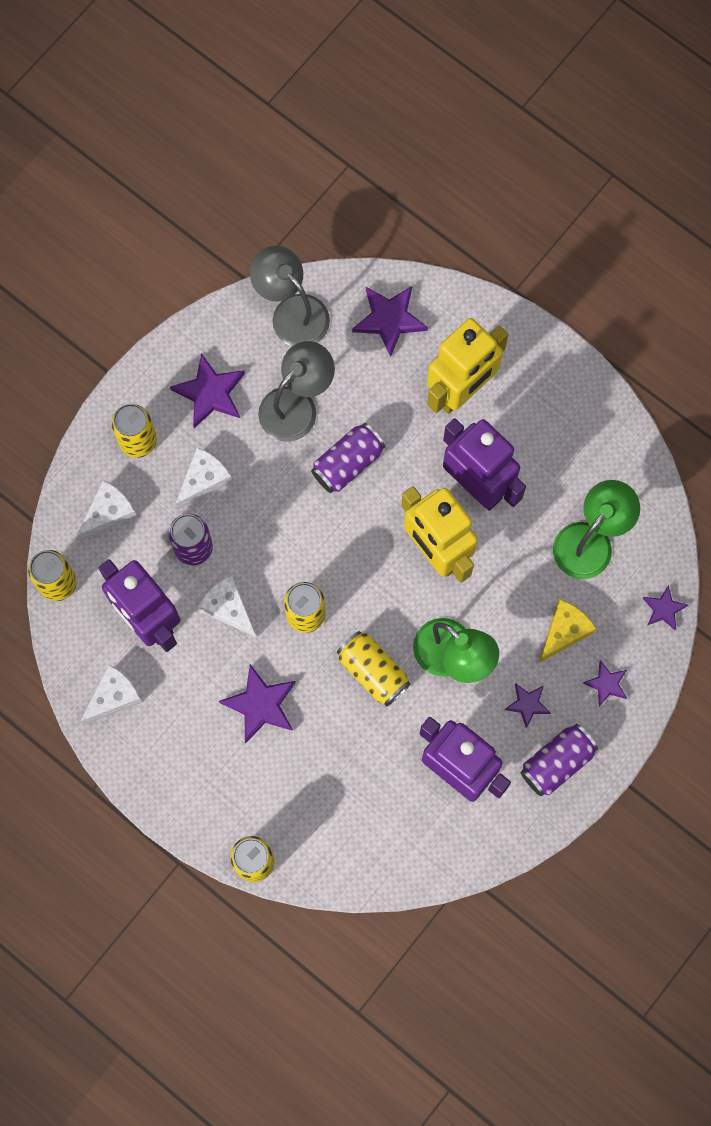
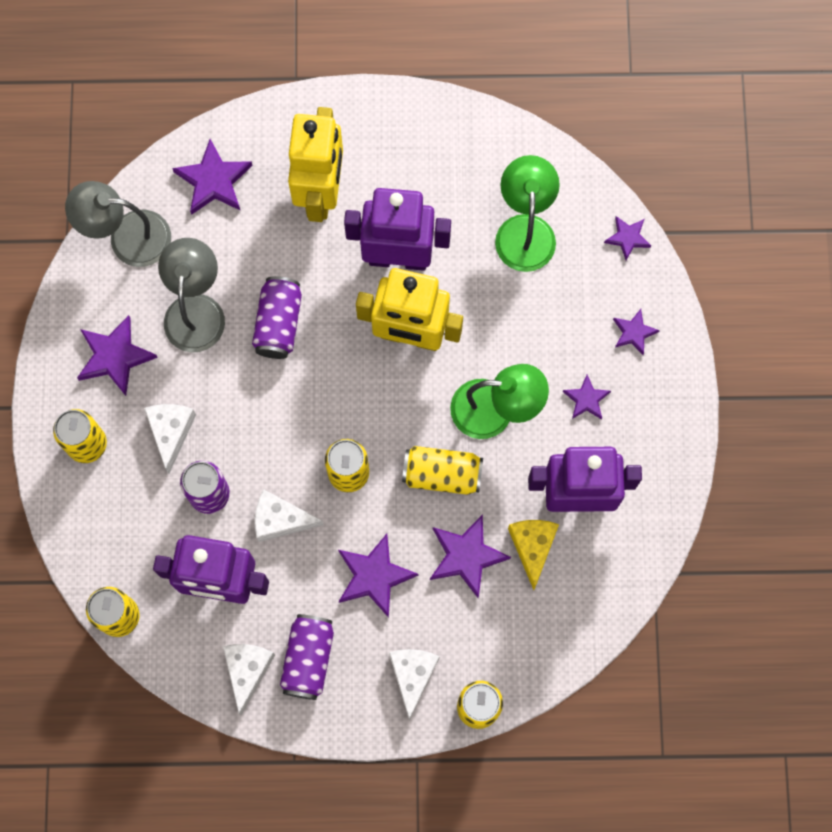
camera: 40 degrees left, 0 degrees up
white cheese [77,480,137,541] -> white cheese moved to [389,649,440,720]
purple can [520,724,598,796] -> purple can moved to [280,614,334,700]
yellow cheese [539,599,596,663] -> yellow cheese moved to [508,520,559,590]
none -> purple star [430,514,511,598]

